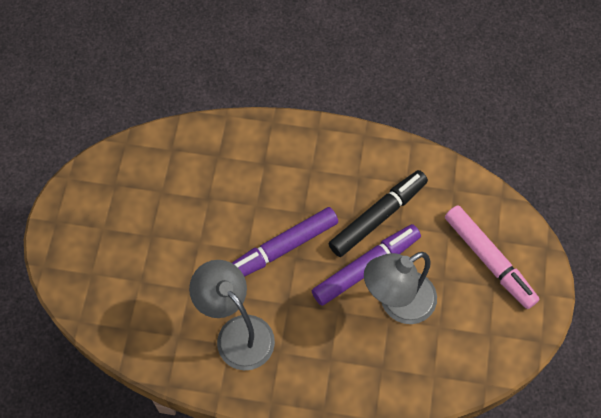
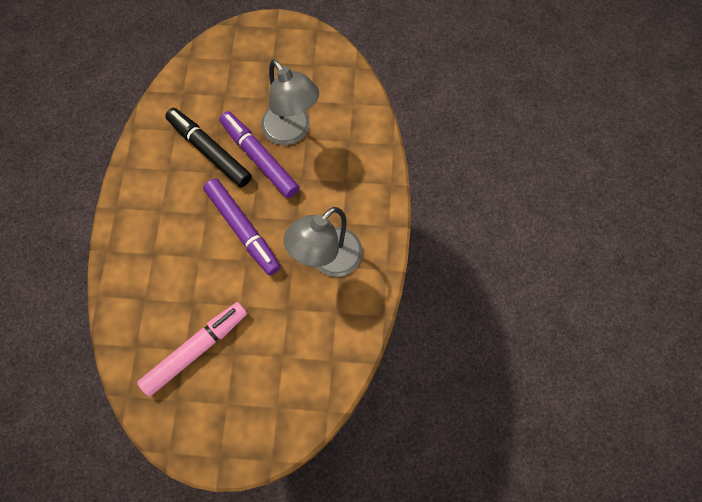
camera: 95 degrees left, 5 degrees up
pink marker [445,205,539,309] -> pink marker moved to [137,302,247,397]

